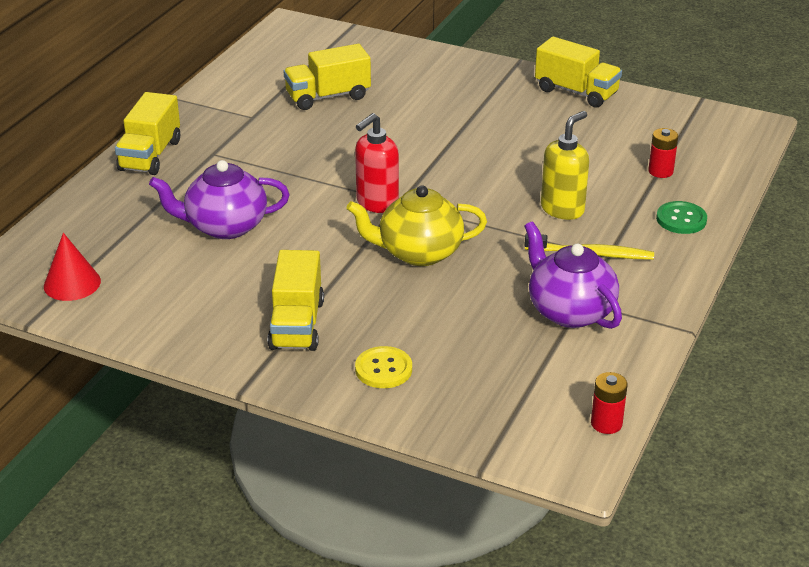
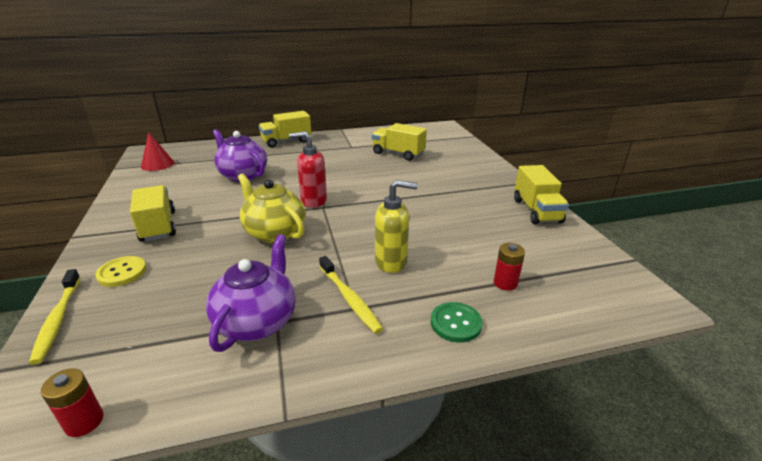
camera: 50 degrees right, 5 degrees down
yellow truck [268,250,324,351] -> yellow truck turned 105 degrees clockwise [130,185,176,242]
none -> yellow toothbrush [29,269,81,365]

